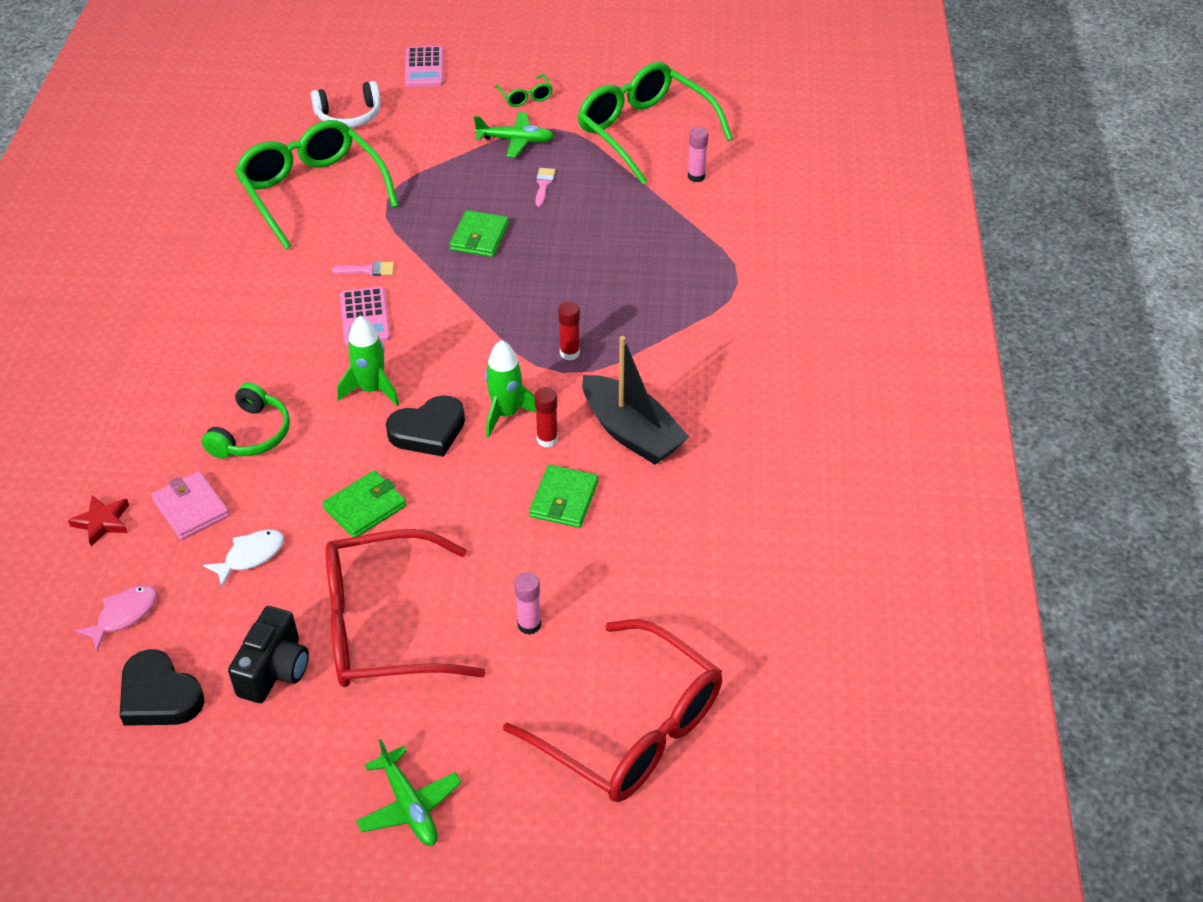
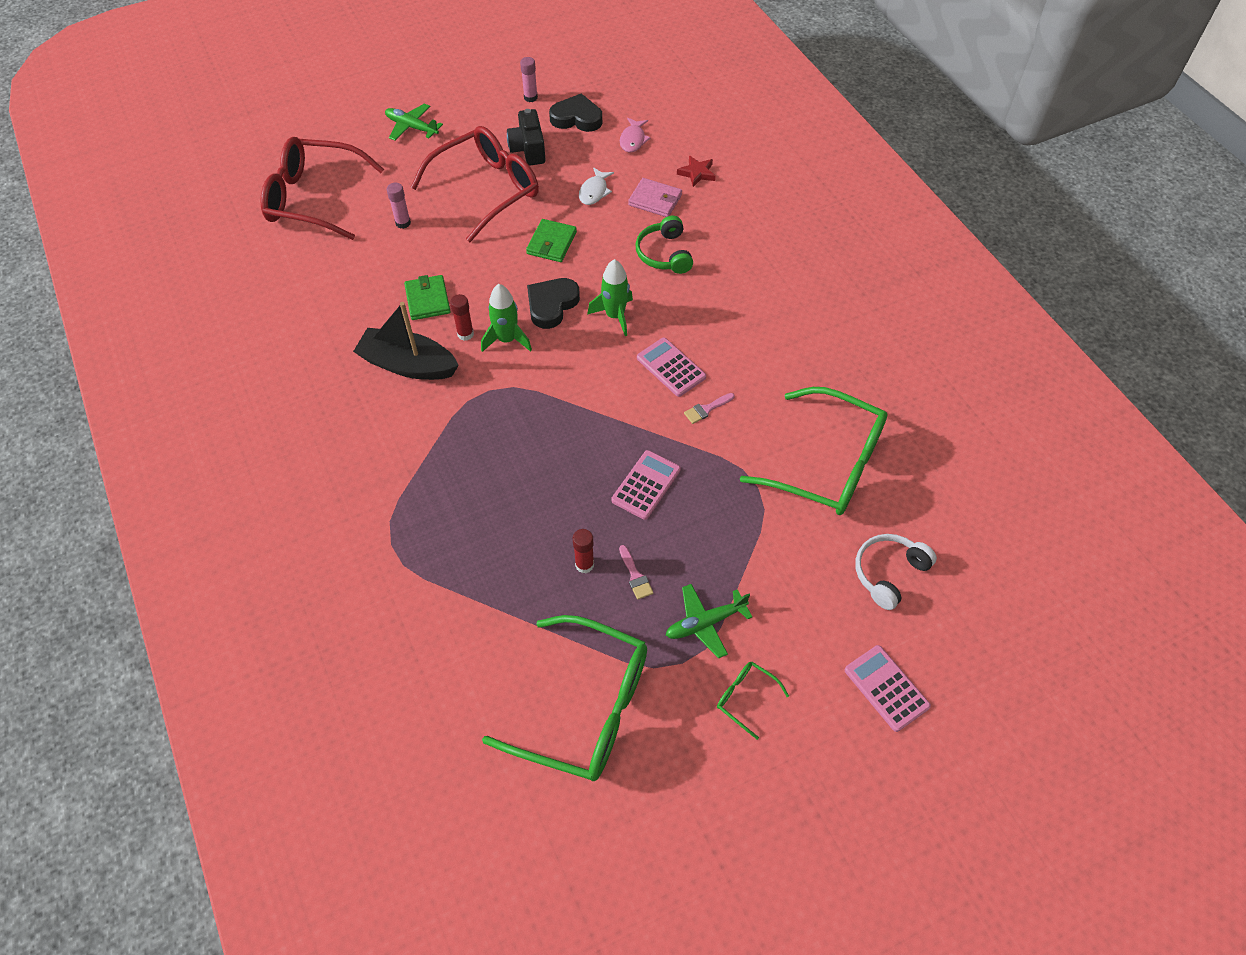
camera: 150 degrees right, 10 degrees up
green wallet [449,210,509,257] -> pink calculator [611,450,681,520]
red glue stick [558,302,580,360] -> red glue stick moved to [573,529,594,573]
pink glue stick [688,127,708,182] -> pink glue stick moved to [520,57,538,102]

